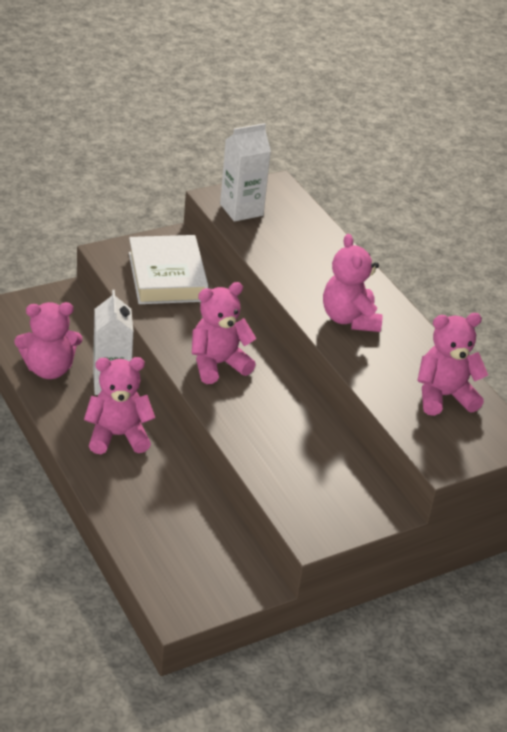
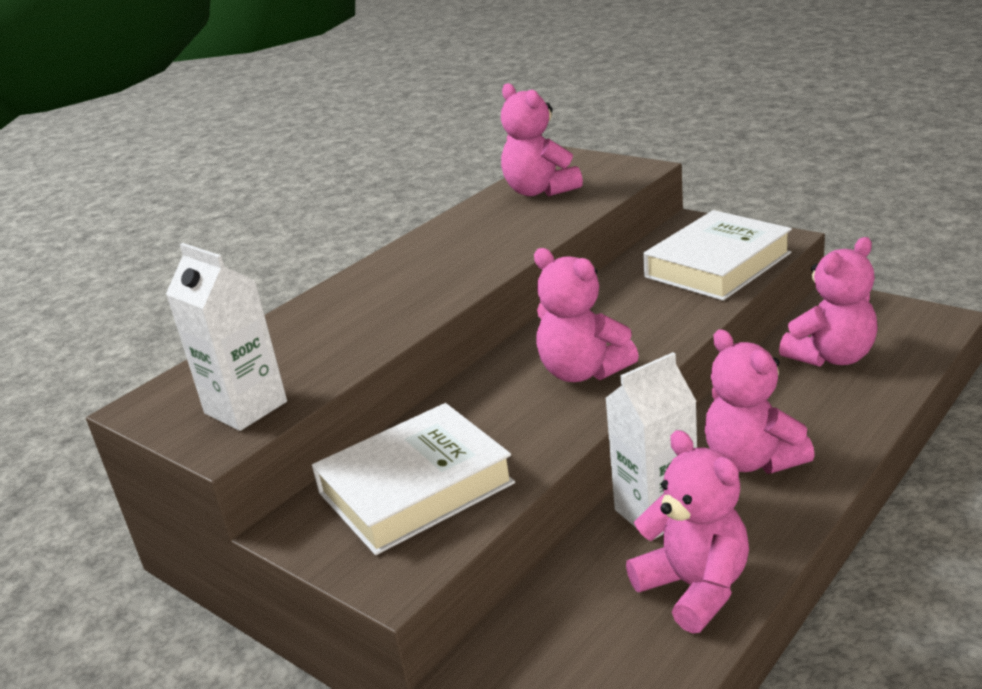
camera: 105 degrees left, 10 degrees down
pink teddy bear [323,234,383,332] -> pink teddy bear moved to [779,237,878,367]
none -> white book [643,210,792,301]

